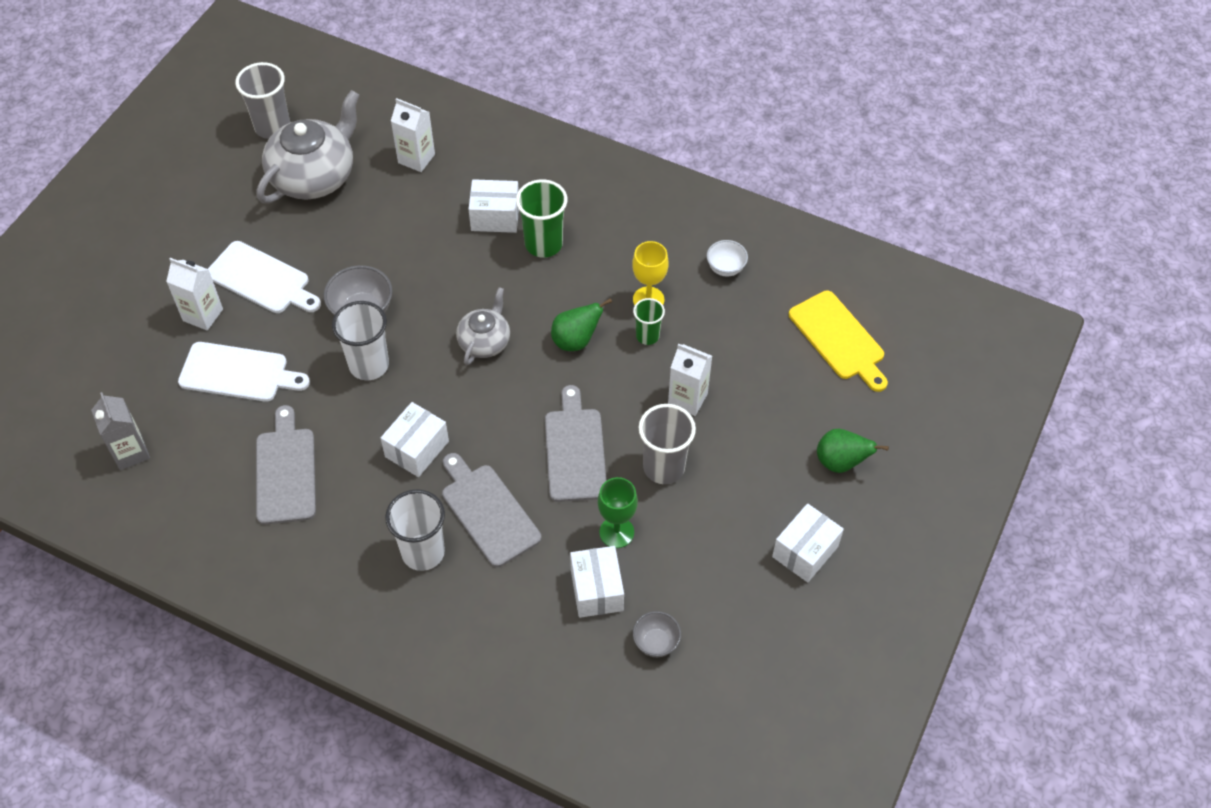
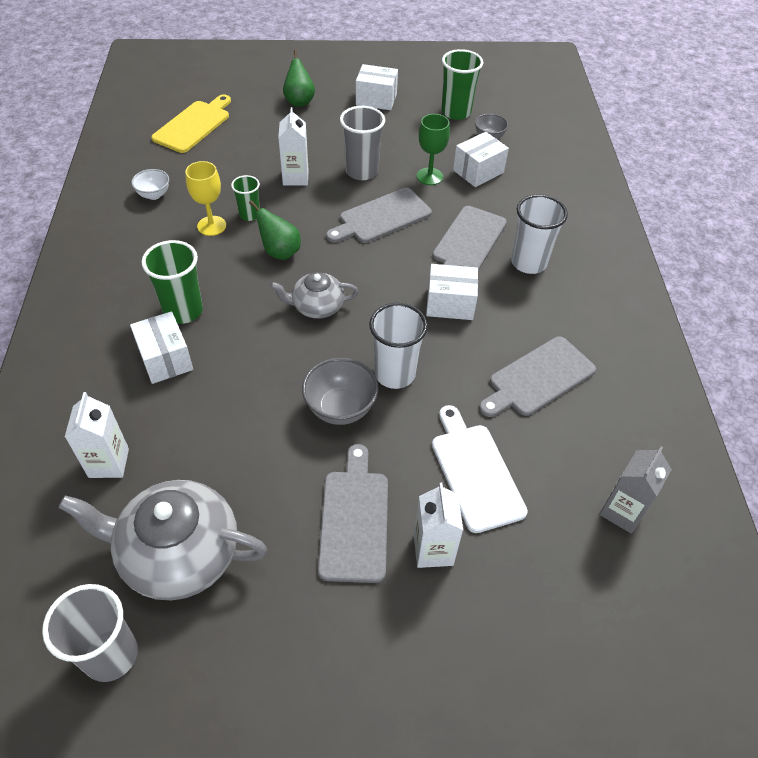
camera: 120 degrees left, 5 degrees down
white cutting board [208,241,321,313] -> grey cutting board [318,444,388,583]
none -> green cup [441,49,483,120]

